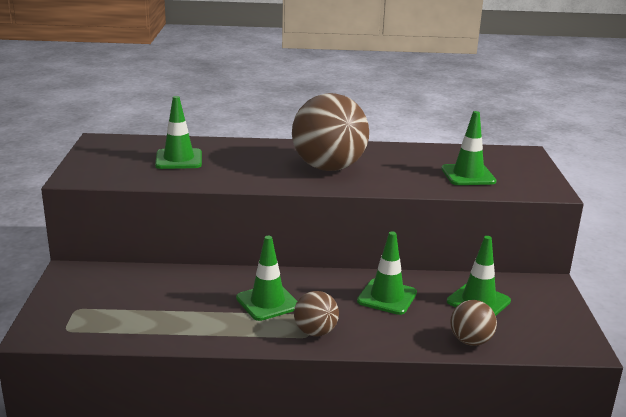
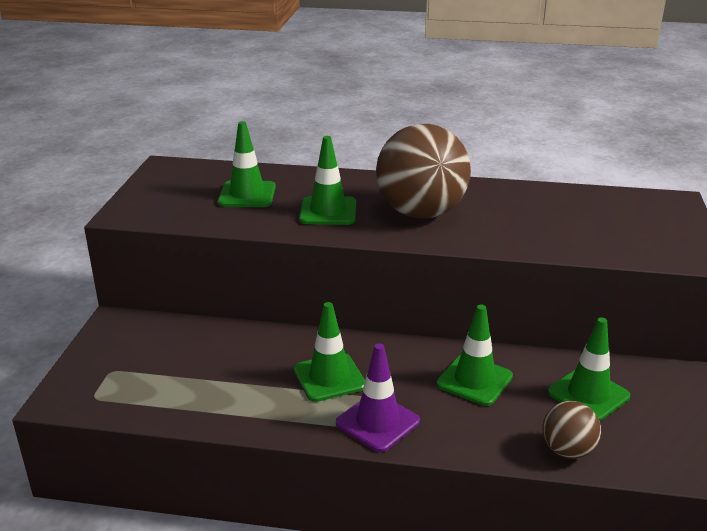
camera: 10 degrees right, 5 degrees up
brown ball [294,291,339,336] -> purple traffic cone [336,343,420,452]
green traffic cone [441,111,496,185] -> green traffic cone moved to [299,136,356,225]

